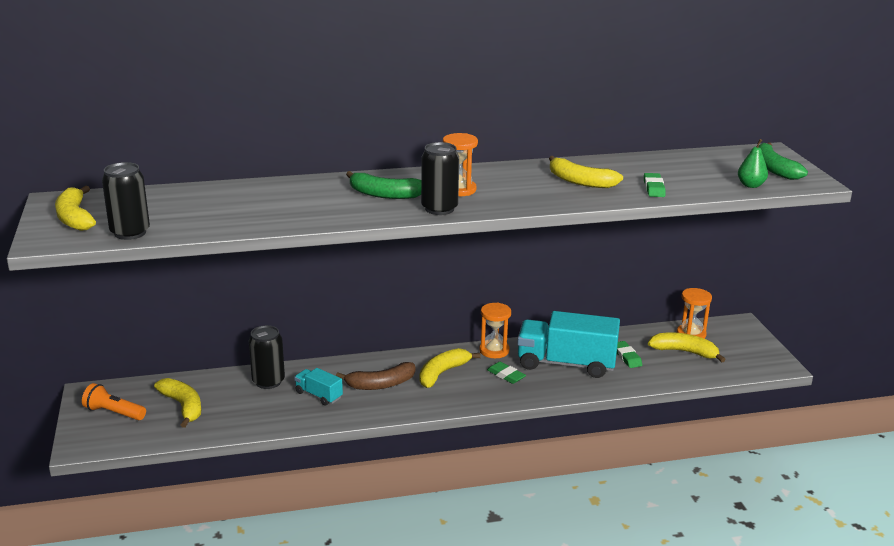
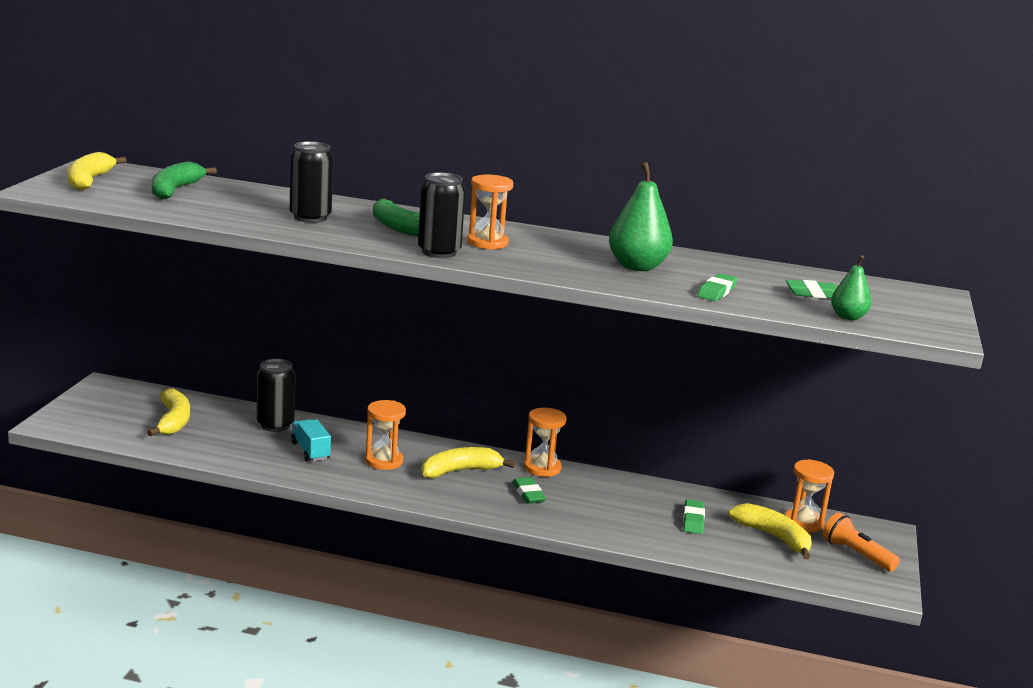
camera: 25 degrees right, 5 degrees down
orange flashlight [82,383,146,420] -> orange flashlight moved to [823,512,900,572]
black can [102,162,150,240] -> black can moved to [290,141,333,223]
brown banana [336,362,415,390] -> orange hourglass [365,400,406,470]
turquoise truck [517,311,620,378] -> none
yellow banana [549,156,623,188] -> green pear [609,162,673,271]
green banana [759,142,808,180] -> green banana moved to [152,161,217,200]
none -> green eraser [786,280,837,298]

